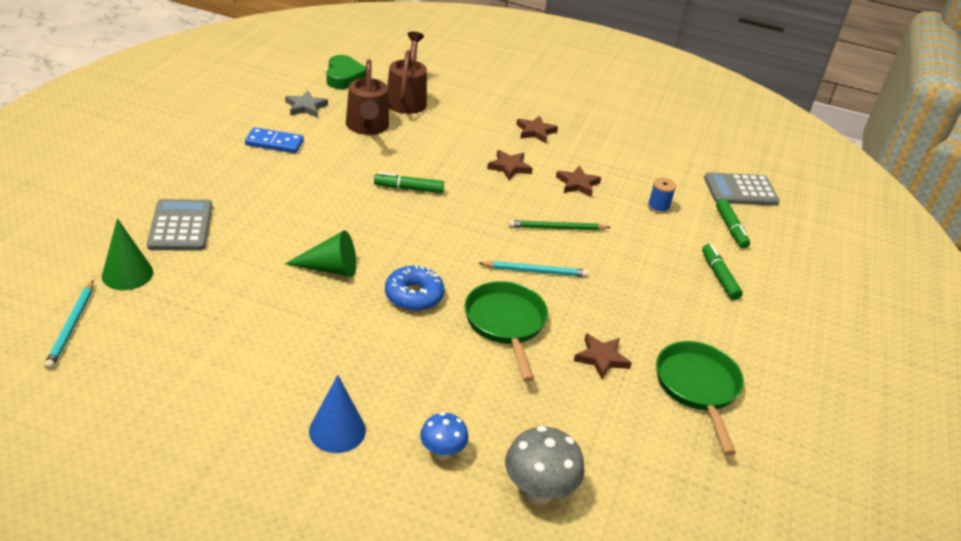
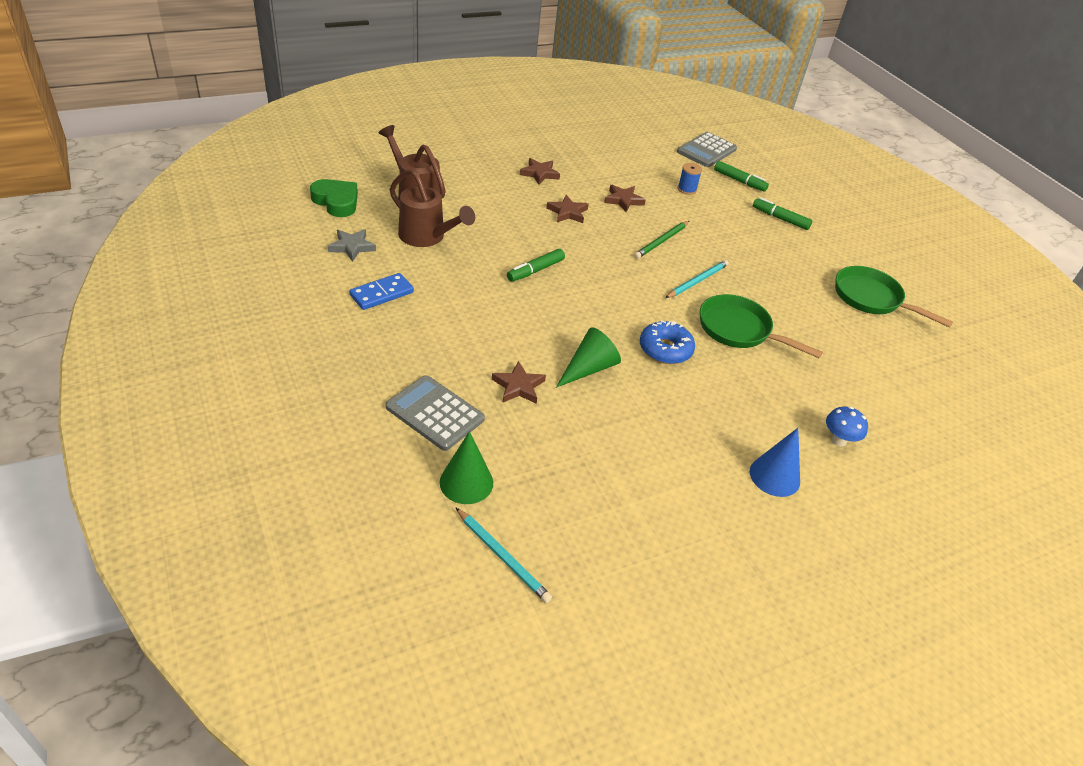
camera: 45 degrees left, 5 degrees up
grey mushroom [505,426,585,504] -> none
brown star [574,333,632,379] -> brown star moved to [492,361,546,404]

